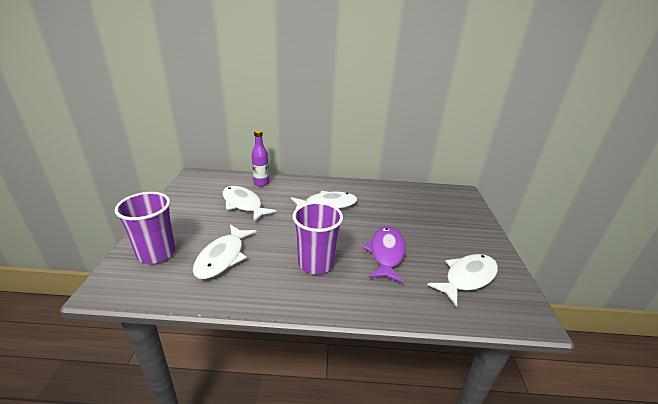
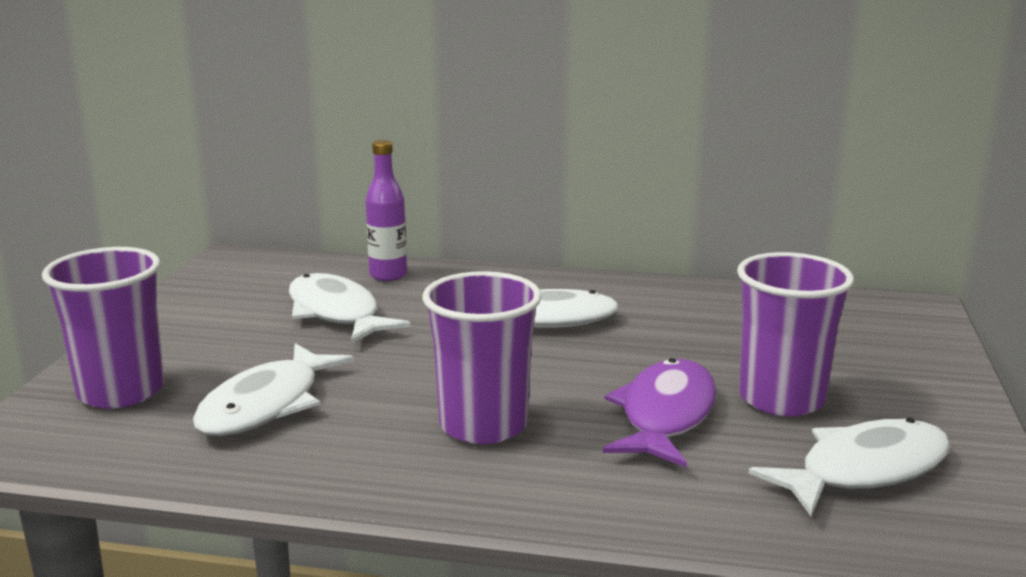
camera: 10 degrees right, 10 degrees down
none -> purple cup [737,252,854,416]

